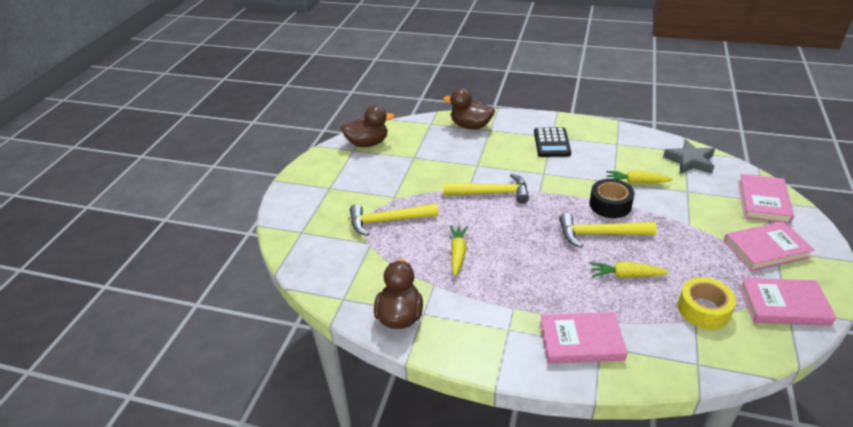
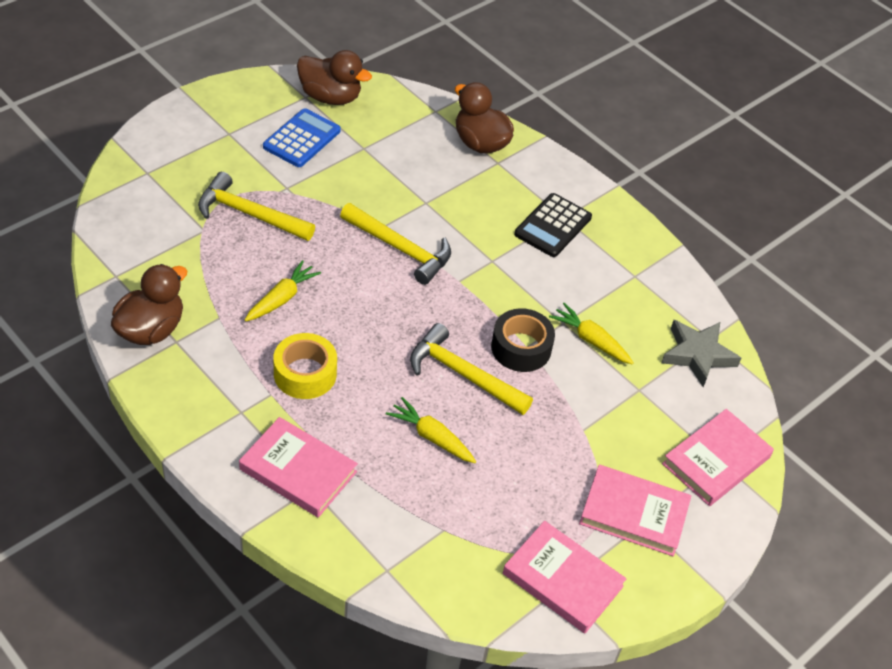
camera: 25 degrees right, 10 degrees up
yellow tape [678,277,736,329] -> yellow tape moved to [273,333,337,399]
none -> blue calculator [263,108,341,167]

